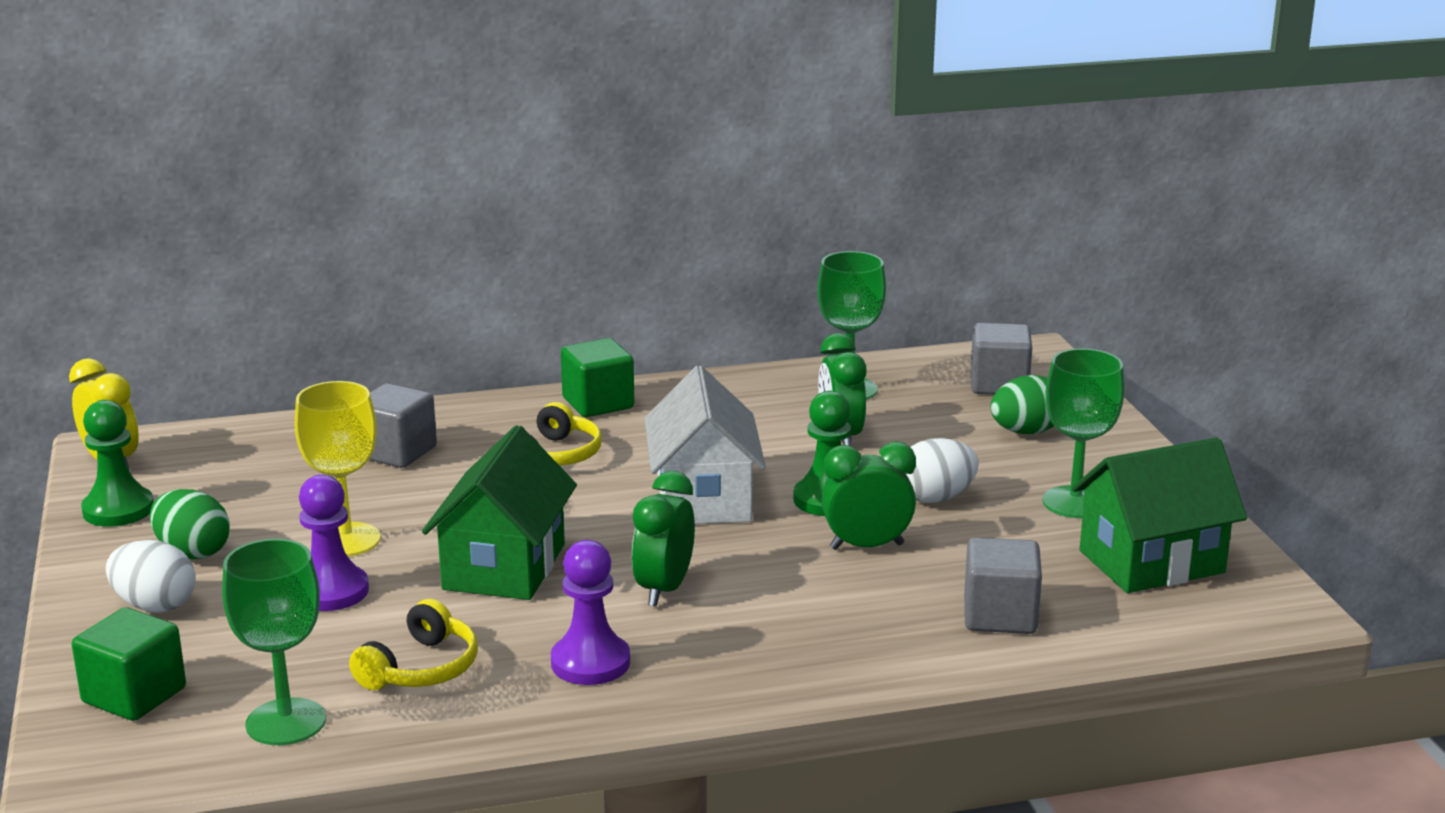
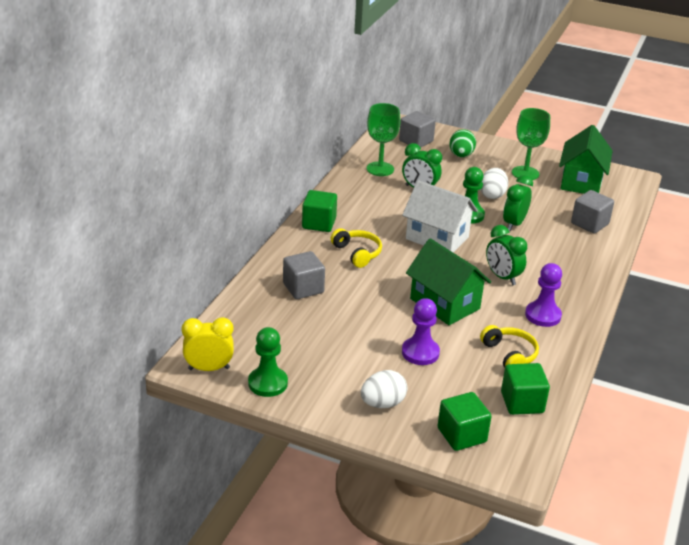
camera: 55 degrees left, 10 degrees up
green egg [150,489,230,559] -> none
green goblet [222,539,326,745] -> green cube [501,363,550,415]
yellow goblet [295,381,380,557] -> none

